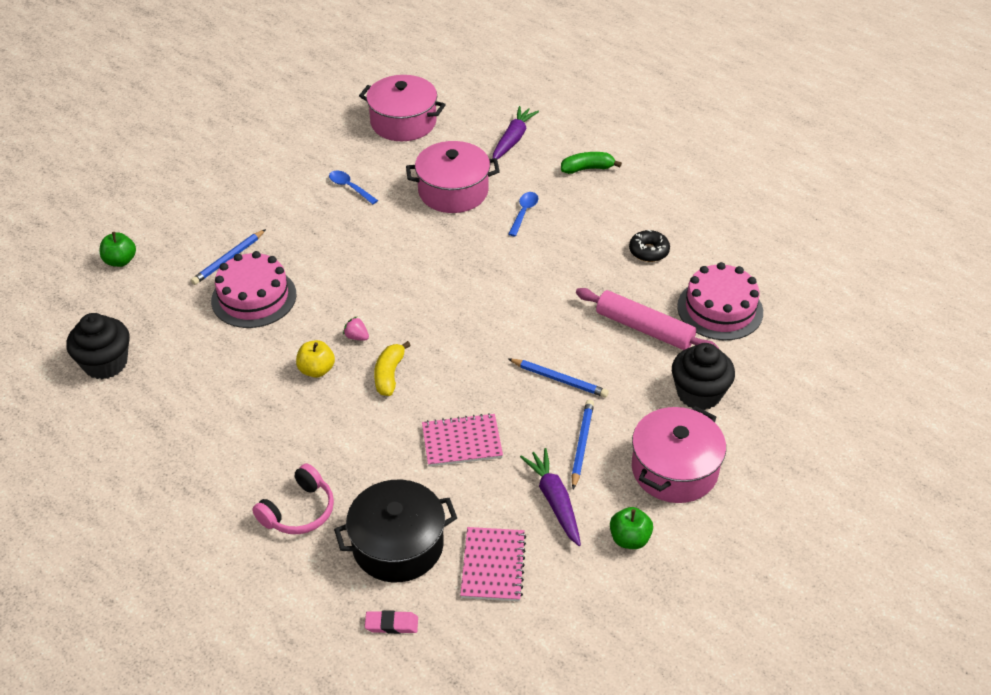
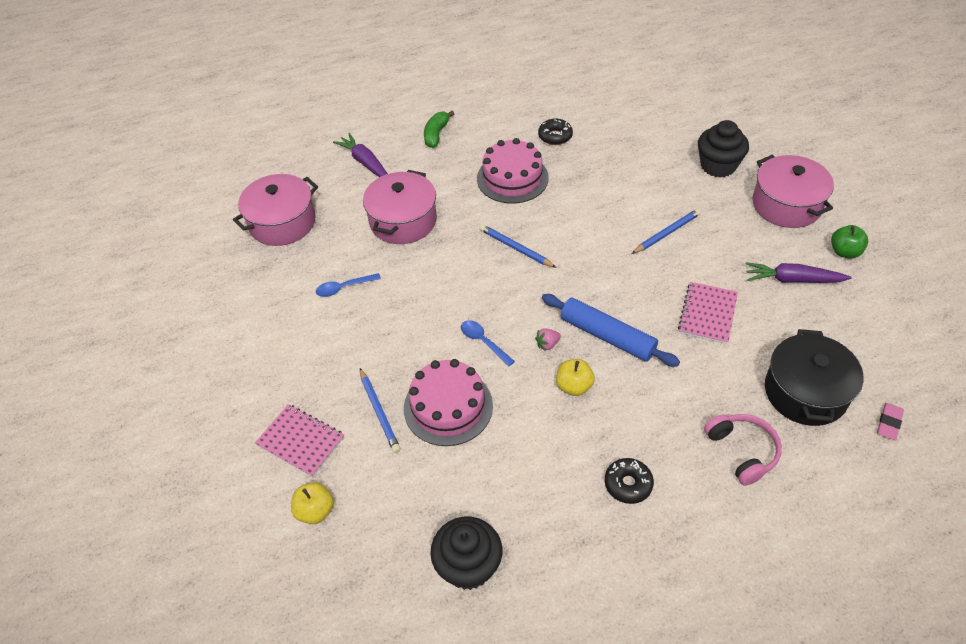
camera: 60 degrees left, 5 degrees up
green apple [100,232,136,267] -> yellow apple [291,482,334,524]
yellow banana [374,341,411,396] -> blue rolling pin [542,294,680,367]
pink notebook [460,527,526,601] -> pink notebook moved to [255,404,344,477]
blue spoon [508,192,538,236] -> blue spoon moved to [461,320,515,367]
blue pencil [571,399,594,489] -> blue pencil moved to [480,224,557,268]
pink rolling pin [576,288,719,350] -> none
pink cake [677,262,763,340] -> pink cake moved to [477,138,549,203]
none -> black donut [605,458,654,504]

